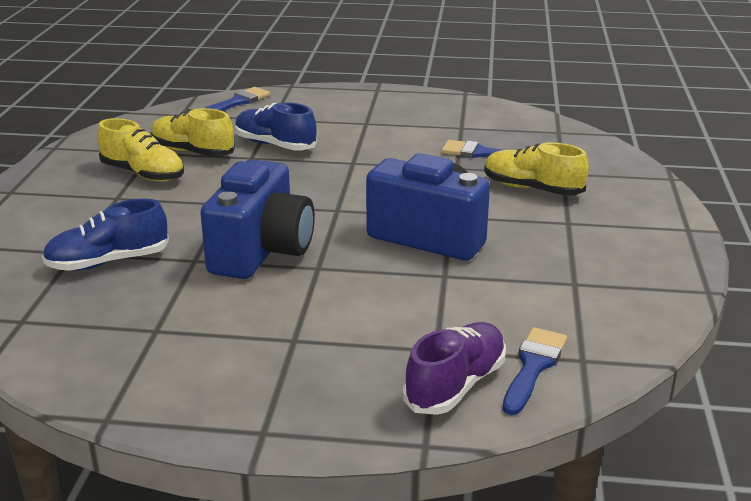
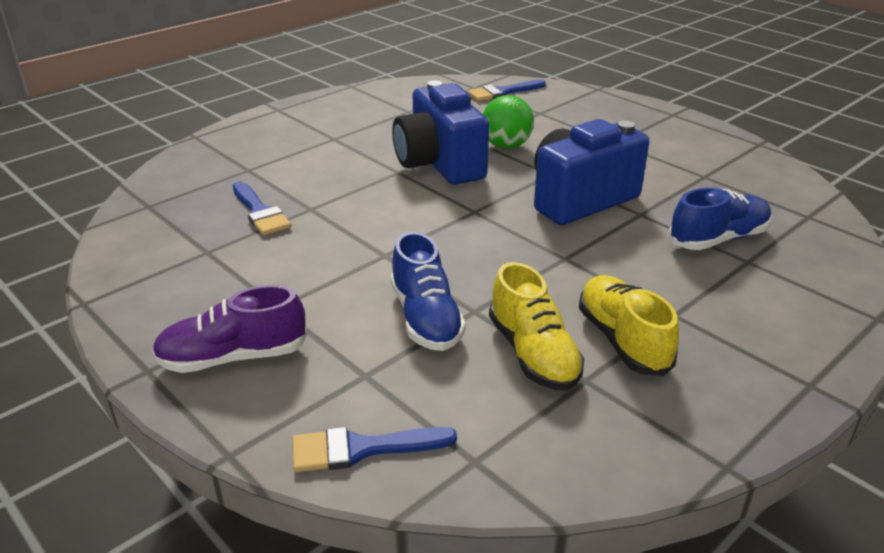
camera: 140 degrees left, 5 degrees up
blue shoe [42,199,169,271] -> blue shoe turned 45 degrees counterclockwise [668,188,772,250]
purple shoe [403,322,506,415] -> purple shoe moved to [152,285,307,373]
yellow shoe [484,142,589,196] -> none
none -> green ball [483,95,534,149]

